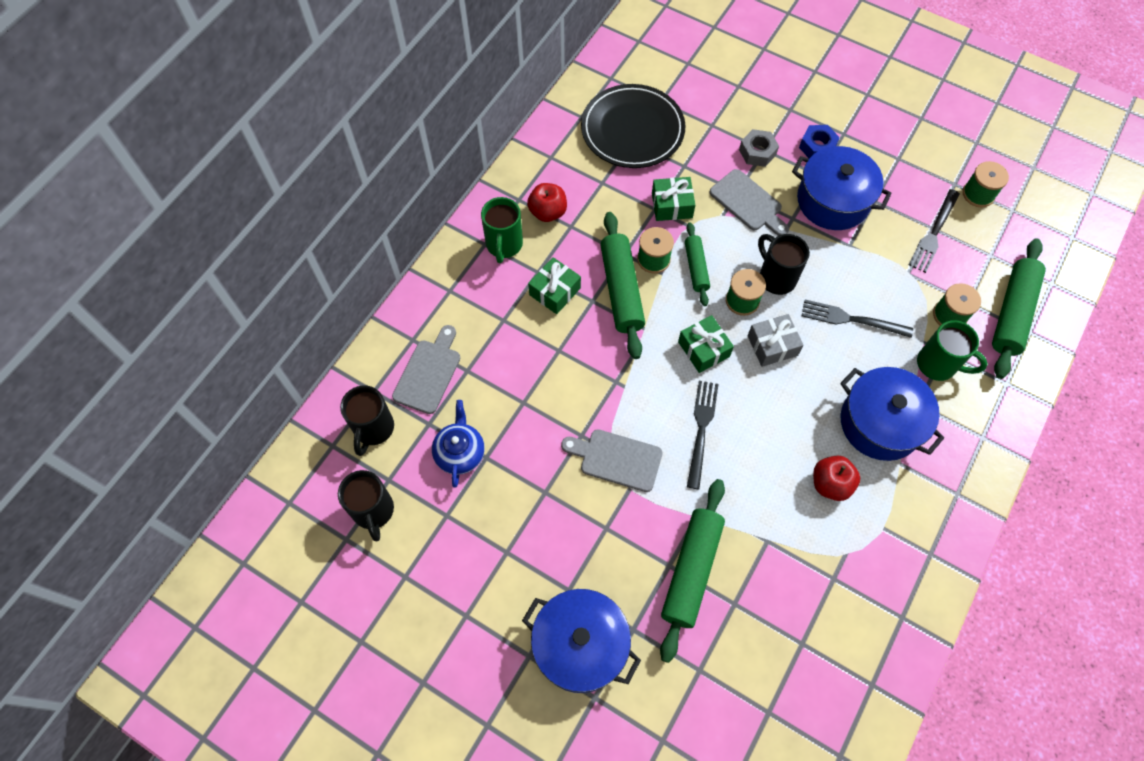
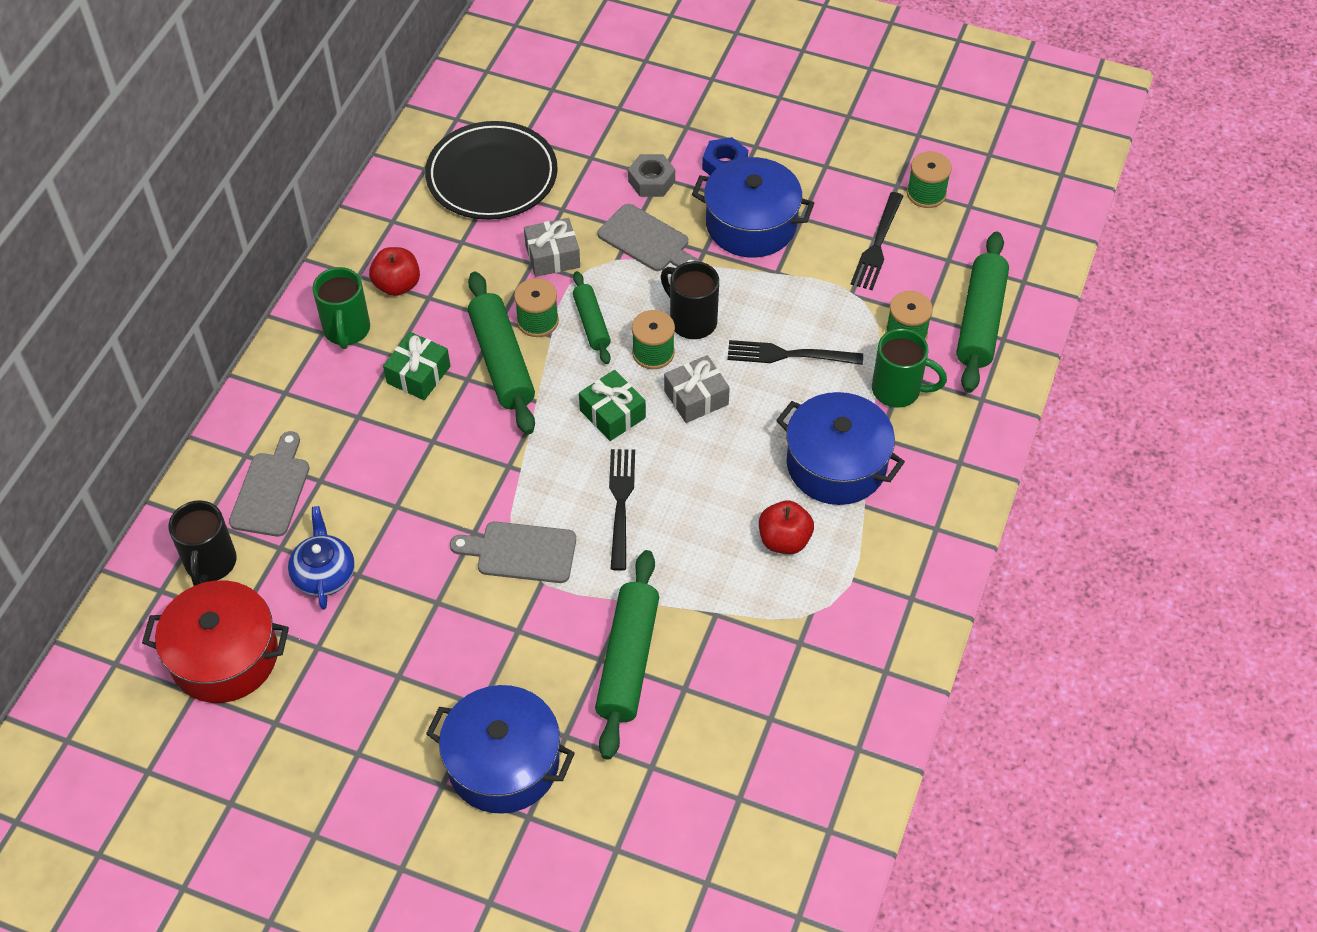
camera: 10 degrees left, 10 degrees down
black mug [338,470,394,542] -> red pot [142,580,289,703]
green gift [652,177,695,221] -> grey gift [524,218,580,277]

